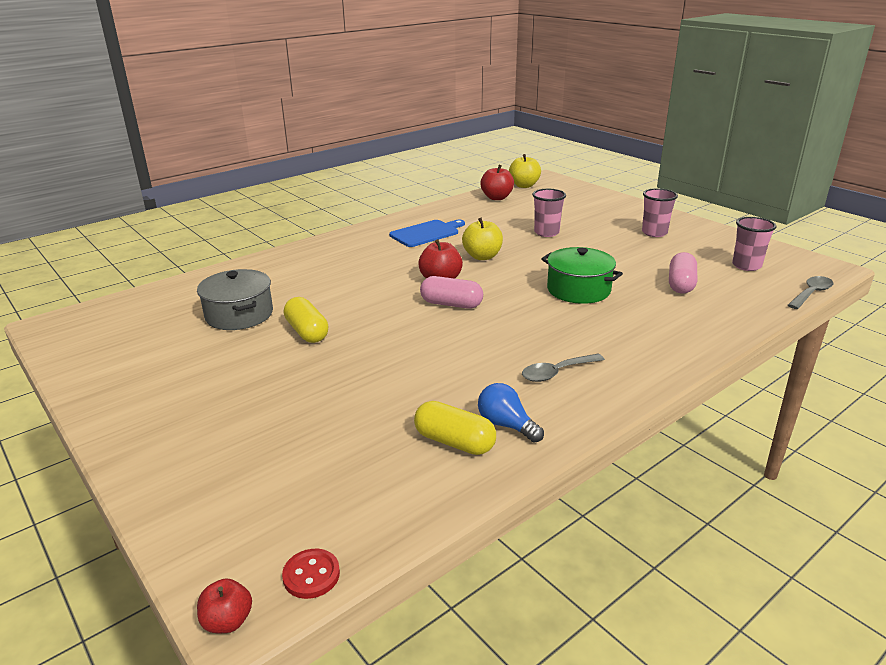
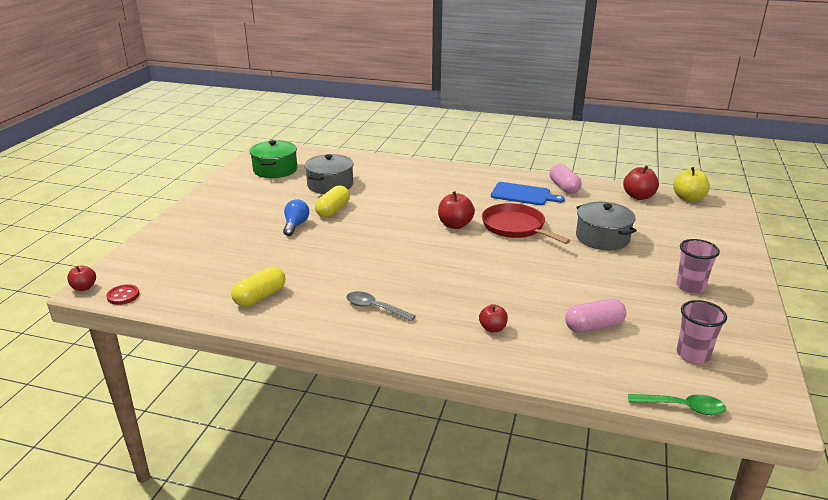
camera: 55 degrees right, 0 degrees up
yellow capsule [414,401,496,455] -> yellow capsule turned 45 degrees clockwise [231,266,285,307]
pink capsule [420,276,483,308] -> pink capsule moved to [550,164,581,194]
yellow apple [462,218,503,260] -> red pan [482,203,570,244]
blue light bulb [478,383,544,443] -> blue light bulb moved to [283,199,309,236]
pink cup [532,189,566,237] -> grey pot [576,202,637,250]
green pot [541,247,623,304] -> green pot moved to [250,140,297,178]
grey spoon [788,276,833,309] -> green spoon [628,394,726,415]
none -> red apple [479,304,508,332]

